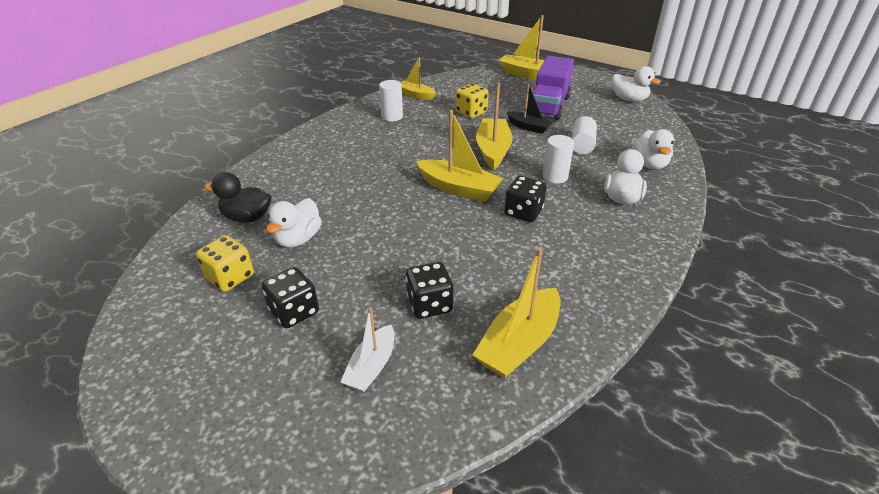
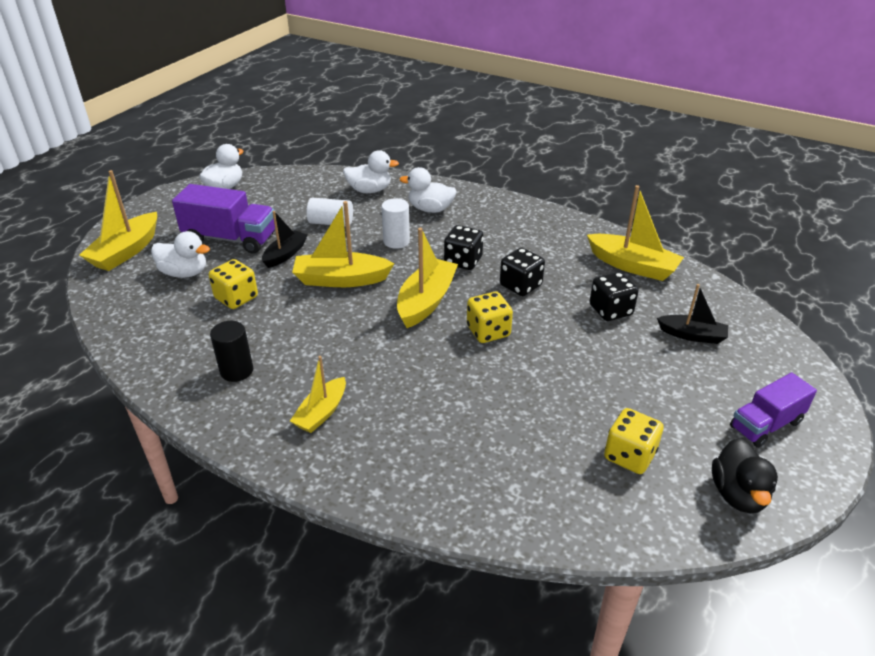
camera: 95 degrees left, 0 degrees up
black duck [204,172,271,223] -> black duck moved to [712,438,778,513]
black dice [262,267,319,328] -> black dice moved to [500,248,545,296]
white duck [266,198,322,247] -> white duck moved to [151,231,210,278]
white boat [340,307,394,392] -> black boat [657,284,728,344]
white cylinder [379,80,403,122] -> black cylinder [210,321,253,382]
yellow boat [400,57,436,100] -> yellow boat moved to [290,356,346,433]
none -> yellow dice [467,292,513,343]
none -> purple truck [730,373,817,448]

